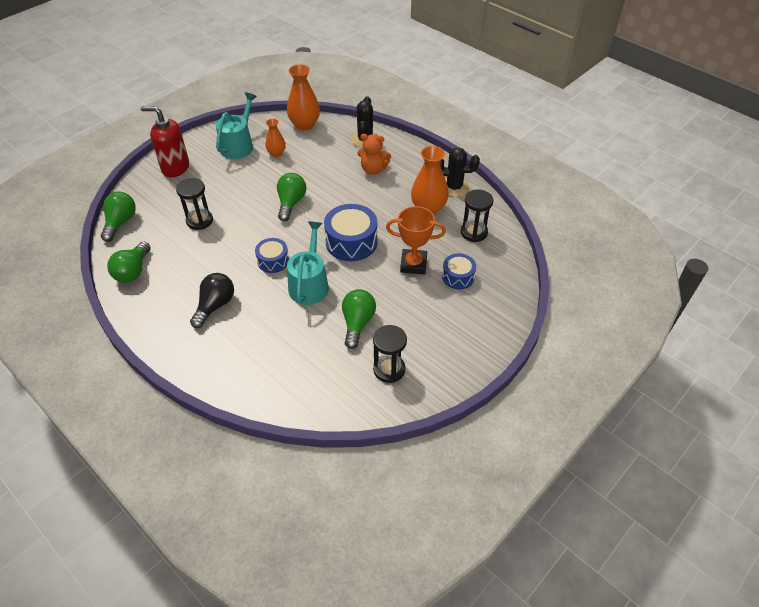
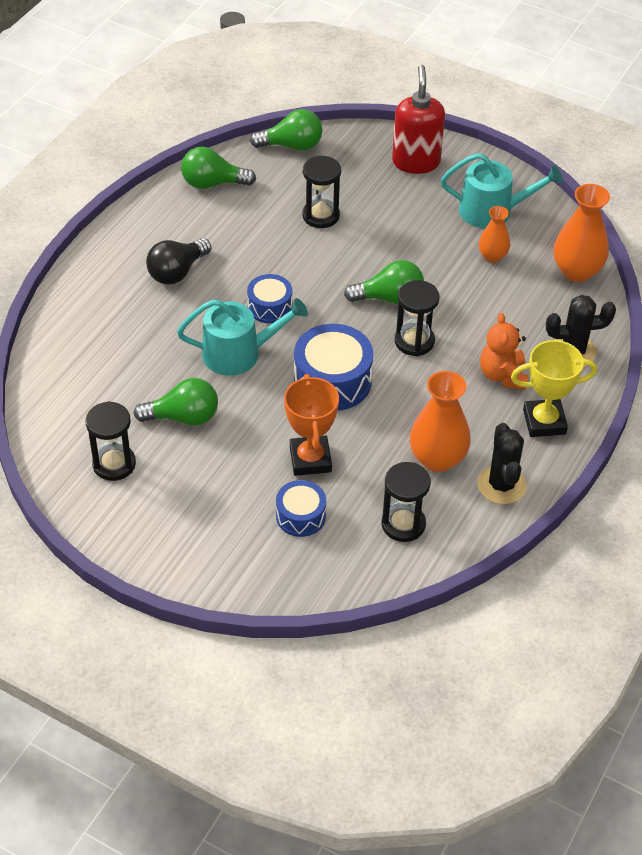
camera: 75 degrees right, 0 degrees up
black light bulb [190,273,234,328] -> black light bulb turned 120 degrees clockwise [146,238,211,284]
none -> black hourglass [395,280,439,356]
none -> yellow trophy [511,340,597,437]

